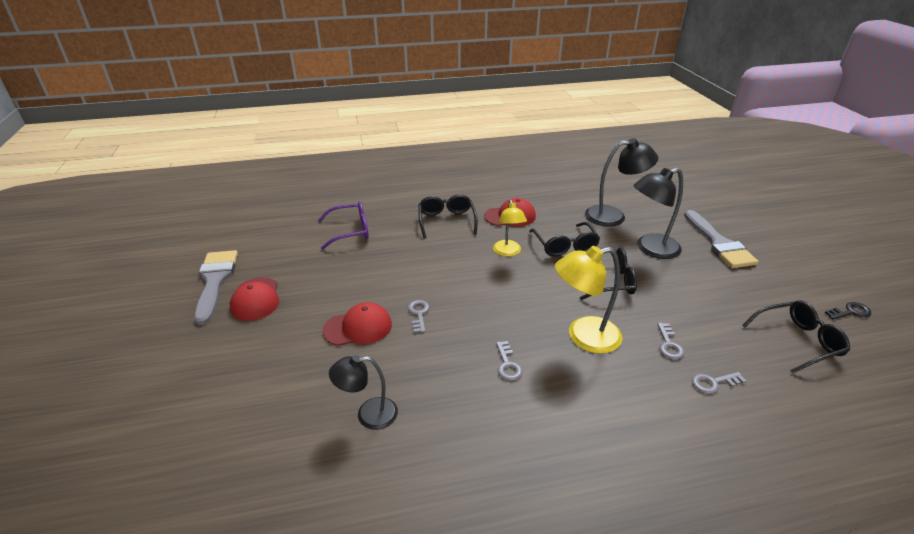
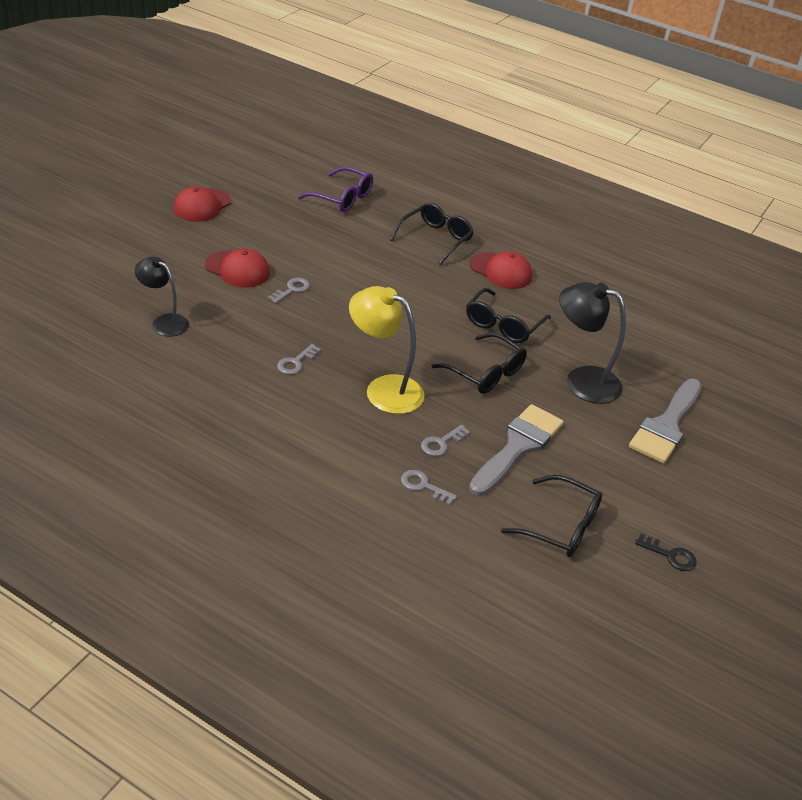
camera: 40 degrees right, 5 degrees up
grey brush [194,250,238,325] -> grey brush moved to [469,404,564,496]
yellow lamp [493,200,527,256] -> none
black lamp [585,138,658,227] -> none

